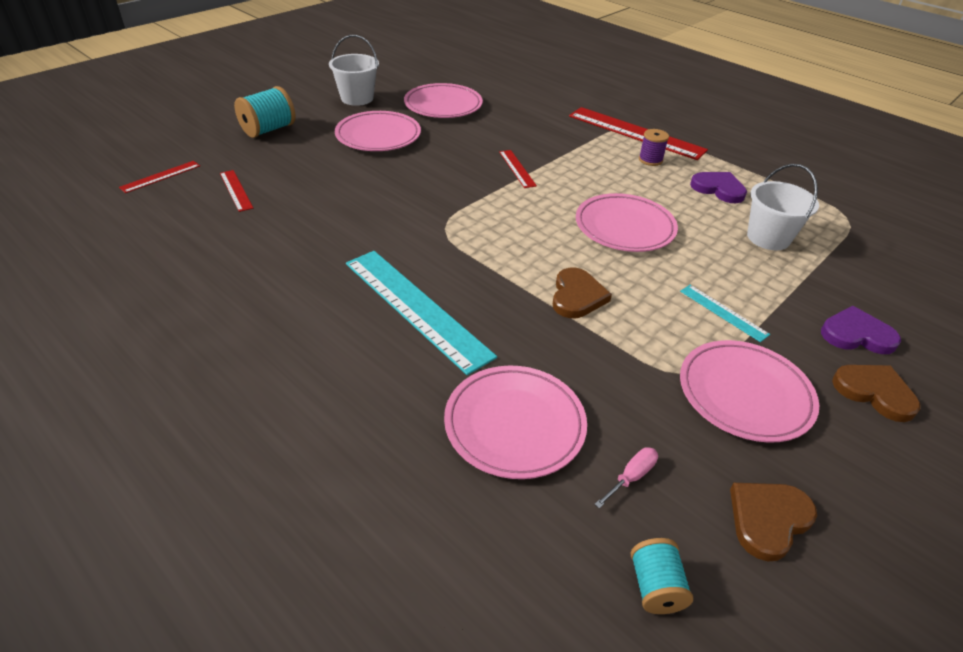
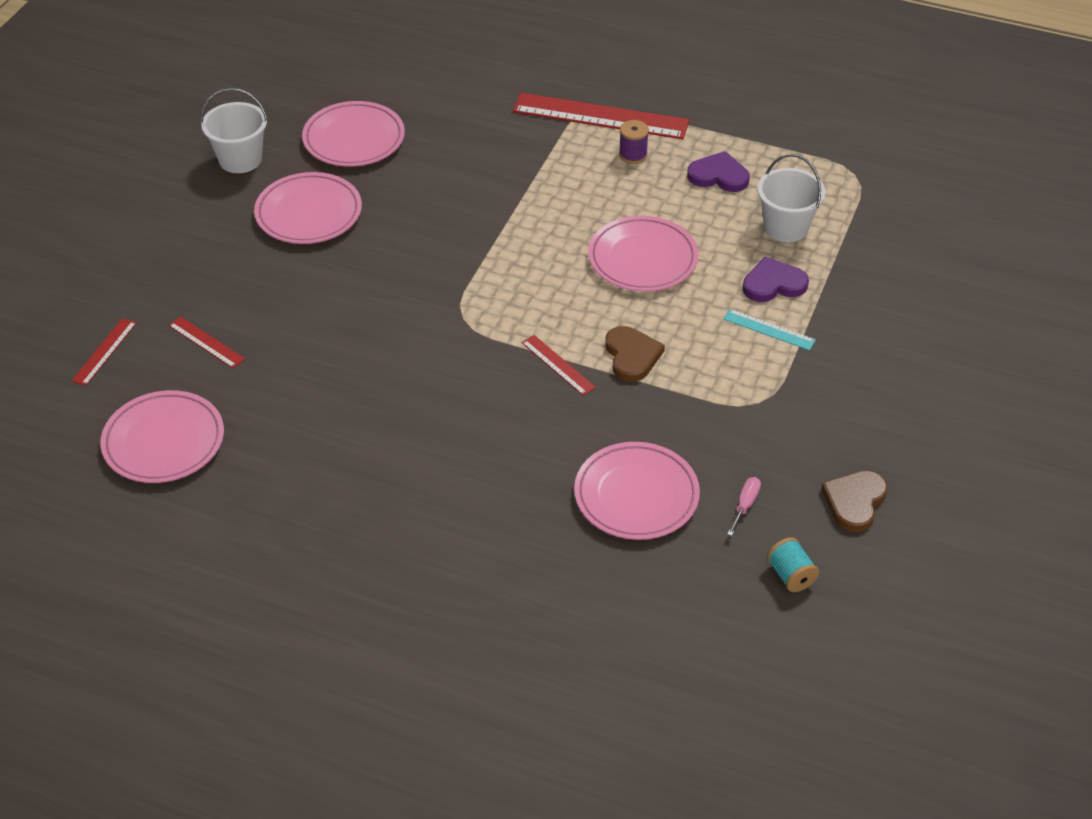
camera: 20 degrees left, 5 degrees up
turquoise spool [234,86,295,138] -> none
turquoise ruler [346,251,497,375] -> none
red ruler [499,150,537,188] -> red ruler moved to [522,335,596,396]
pink plate [680,340,819,443] -> pink plate moved to [100,390,224,483]
purple heart [821,306,901,354] -> purple heart moved to [743,257,809,302]
brown heart [832,365,921,422] -> none

